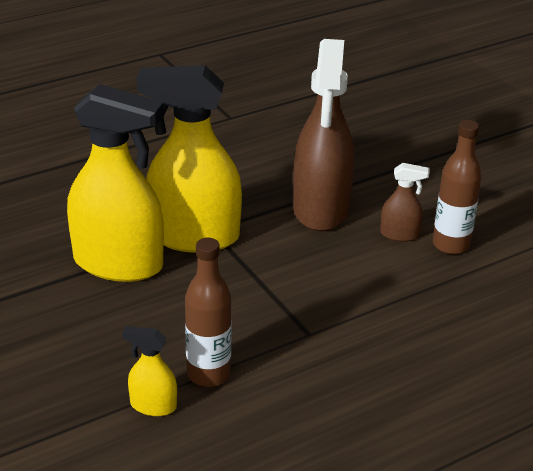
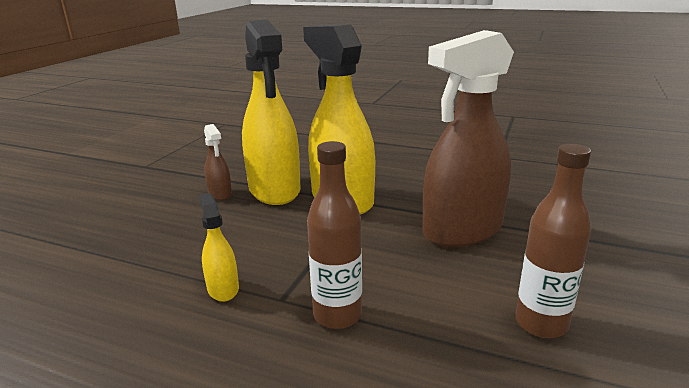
camera: 55 degrees right, 10 degrees down
yellow spray bottle [122,326,177,416] -> yellow spray bottle moved to [199,193,239,302]
brown bottle [185,238,232,387] -> brown bottle moved to [307,141,362,329]
brown spray bottle [380,163,430,242] -> brown spray bottle moved to [204,124,232,200]

